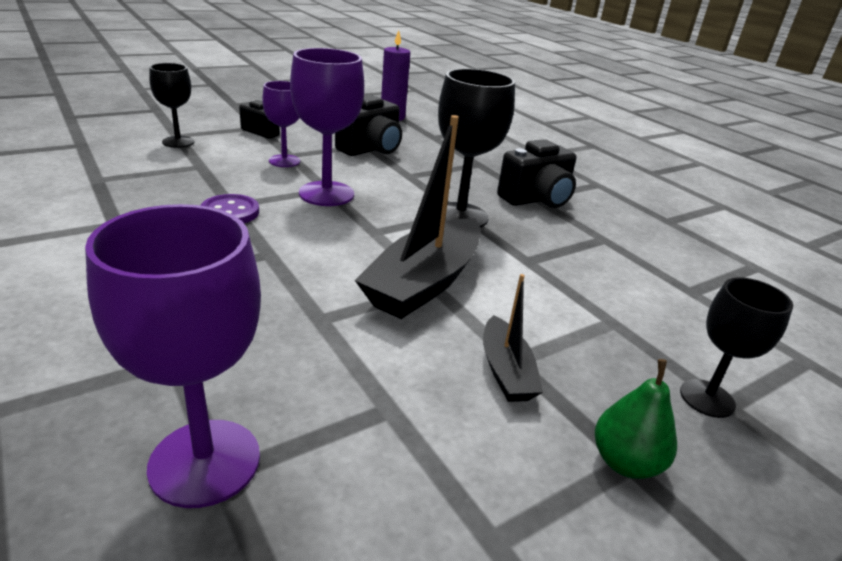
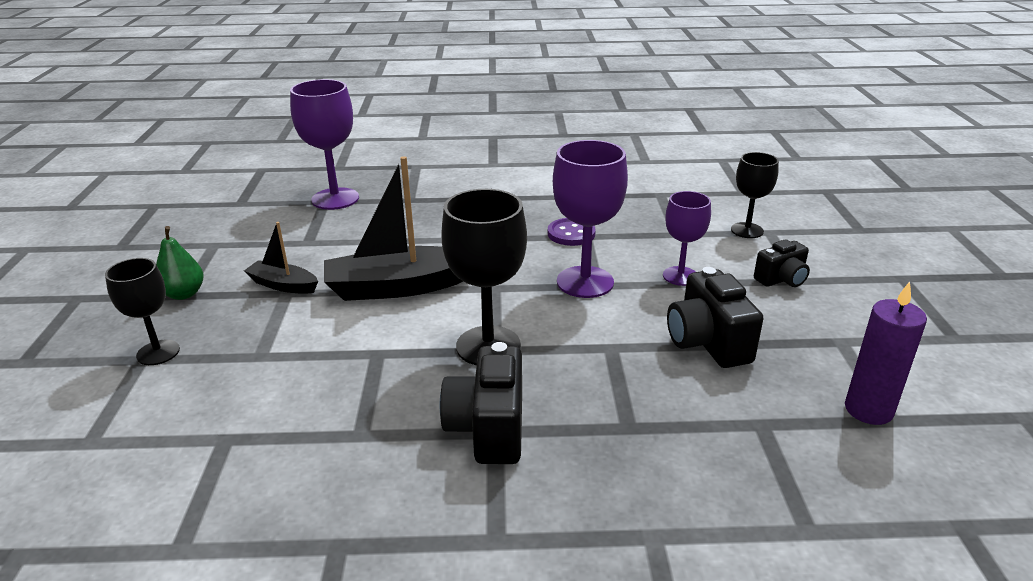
camera: 125 degrees right, 0 degrees up
black boat [355,115,481,319] -> black boat turned 75 degrees counterclockwise [324,156,463,301]

